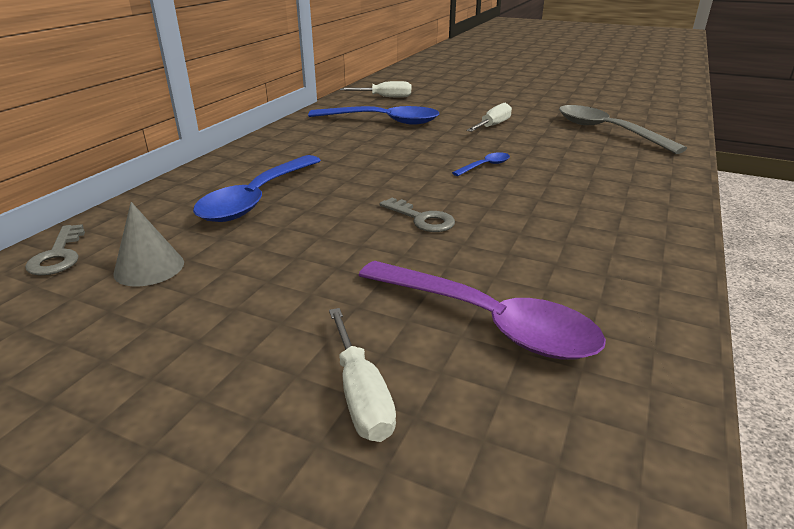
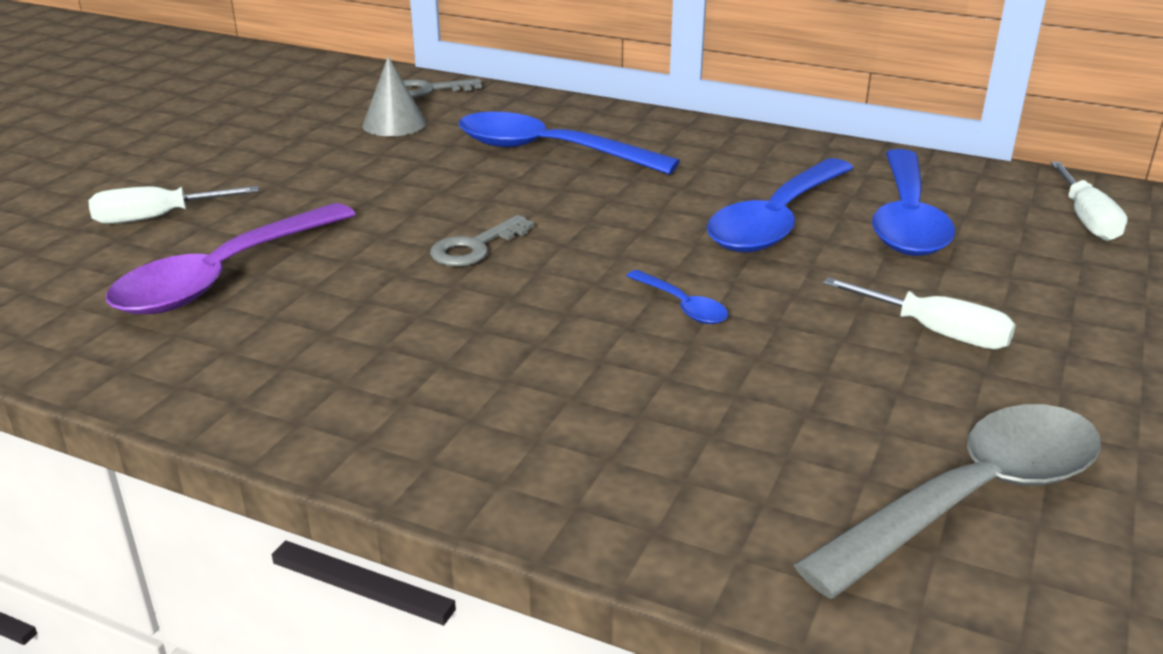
camera: 90 degrees right, 0 degrees up
none -> blue spoon [707,158,853,252]

